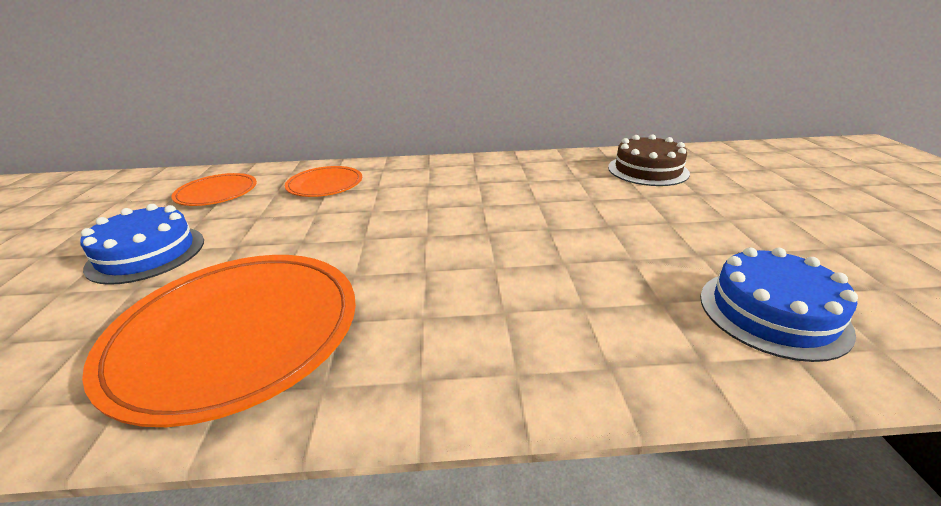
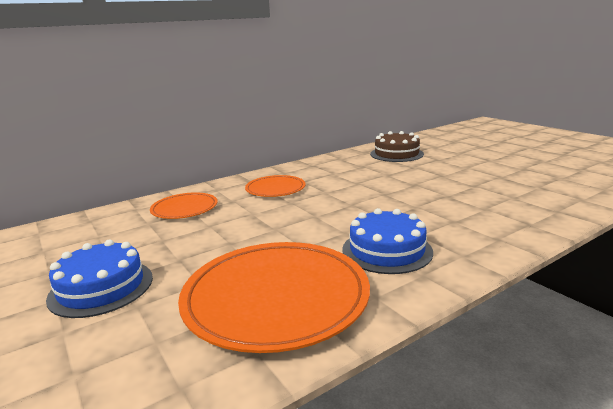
camera: 30 degrees left, 10 degrees down
orange plate [171,173,257,206] -> orange plate moved to [245,175,306,197]
blue cake [700,247,858,362] -> blue cake moved to [342,208,433,274]

